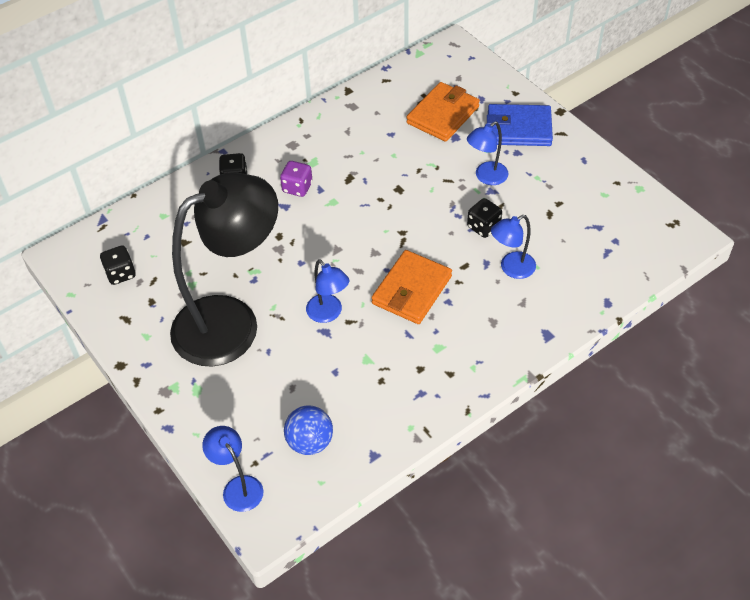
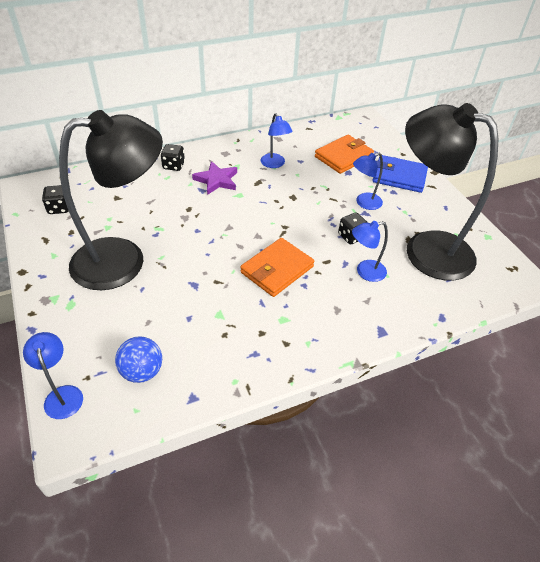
camera: 10 degrees right, 5 degrees down
purple dice [280,161,313,197] -> purple star [192,161,237,195]
blue lamp [306,259,349,323] -> blue lamp moved to [261,113,293,168]
none -> black lamp [405,103,498,281]

